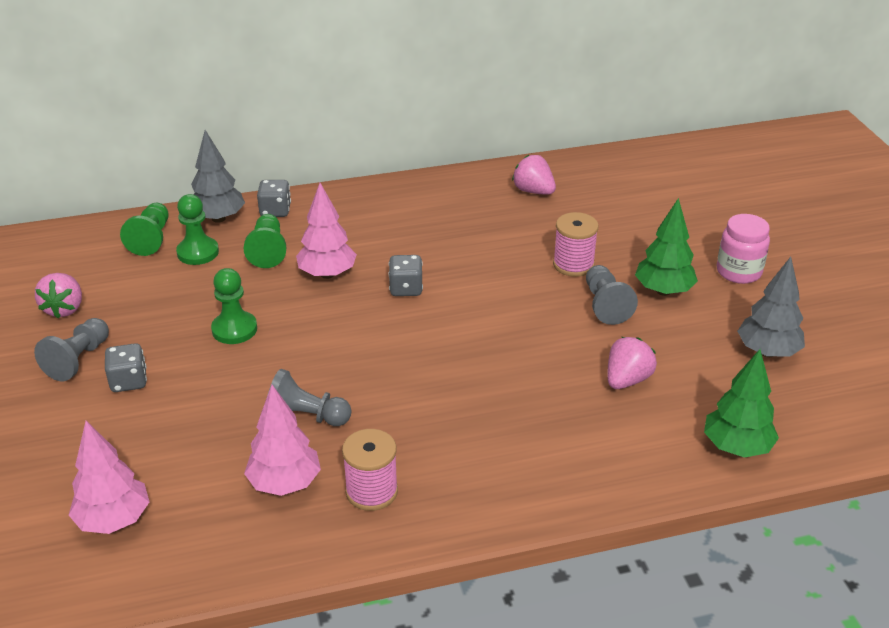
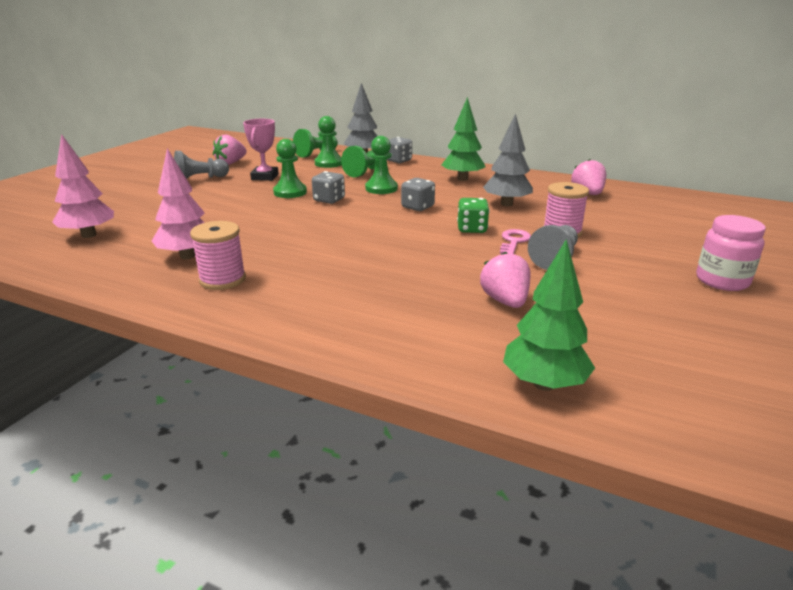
camera: 40 degrees right, 10 degrees down
grey dice [105,343,147,392] -> grey dice moved to [312,171,345,204]
grey pawn [267,369,352,426] -> none
pink tree [296,183,357,279] -> green pawn [365,136,398,194]
pink strawberry [608,337,657,389] -> pink strawberry turned 90 degrees counterclockwise [480,252,531,308]
green tree [635,198,698,296] -> green tree moved to [441,97,486,181]
grey tree [737,257,805,357] -> grey tree moved to [483,113,533,206]
none -> pink trophy [243,119,279,181]
none -> green dice [457,198,489,233]
none -> pink key [500,229,531,254]

